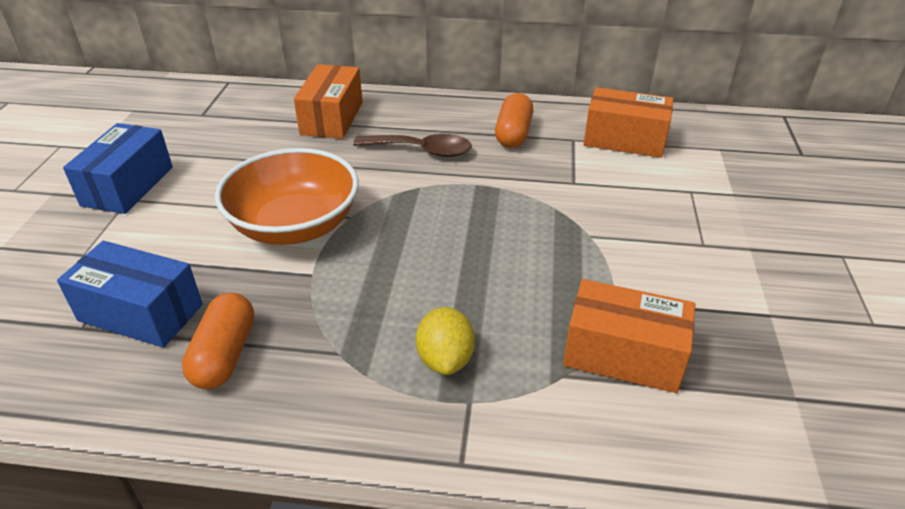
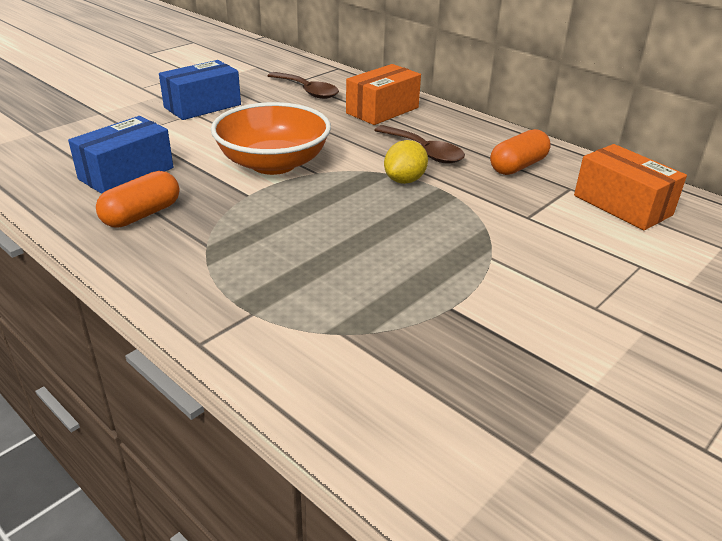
camera: 35 degrees right, 5 degrees down
blue box [57,241,203,348] -> blue box turned 75 degrees clockwise [68,116,174,194]
yellow lemon [415,307,475,375] -> yellow lemon moved to [384,140,428,184]
orange box [563,279,695,393] -> none
none -> brown spoon [267,72,339,99]

